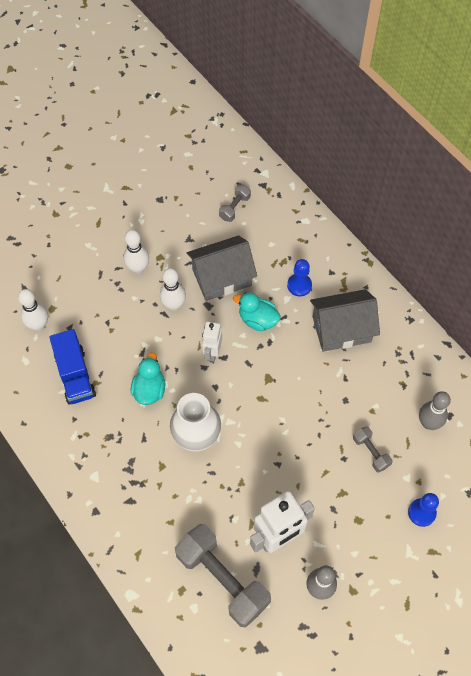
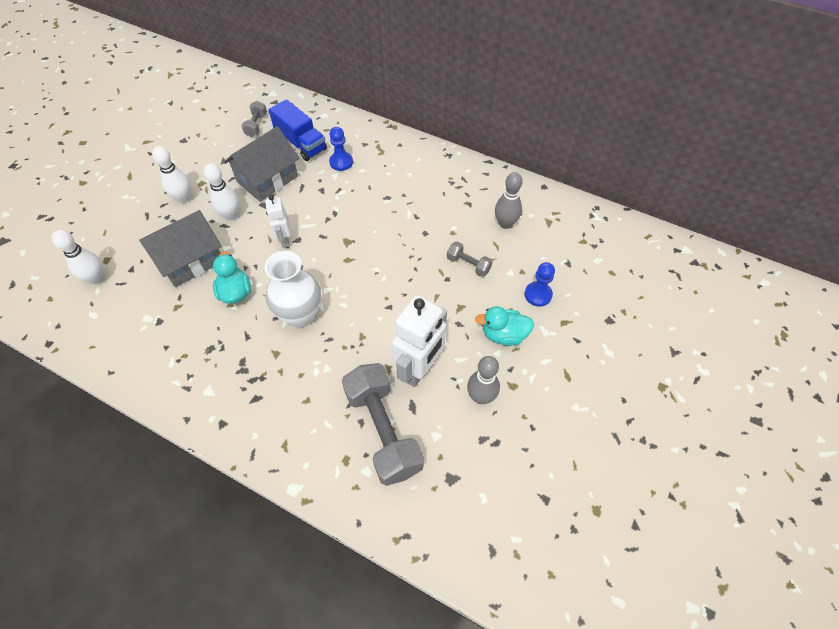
camera: 25 degrees left, 5 degrees down
blue truck [49,329,96,405] -> blue truck moved to [269,99,327,161]
grey dumbbell [175,524,271,628] -> grey dumbbell turned 45 degrees clockwise [342,363,424,486]
turquoise duck [233,292,281,331] -> turquoise duck moved to [475,306,534,346]
grey house [310,289,380,352] -> grey house moved to [139,210,222,287]

